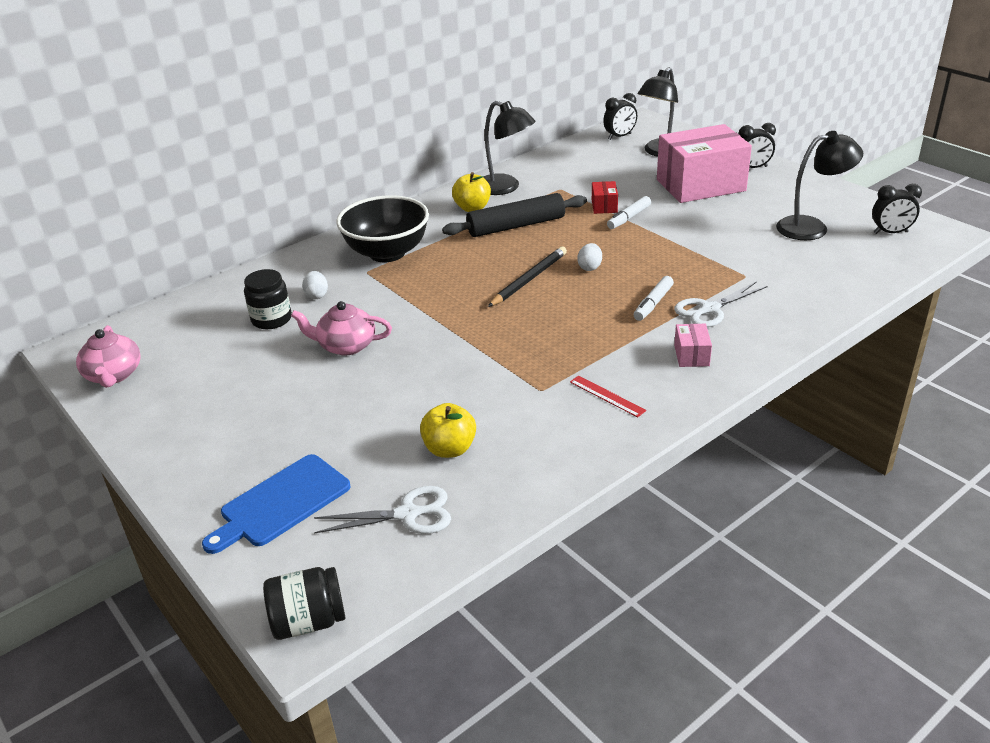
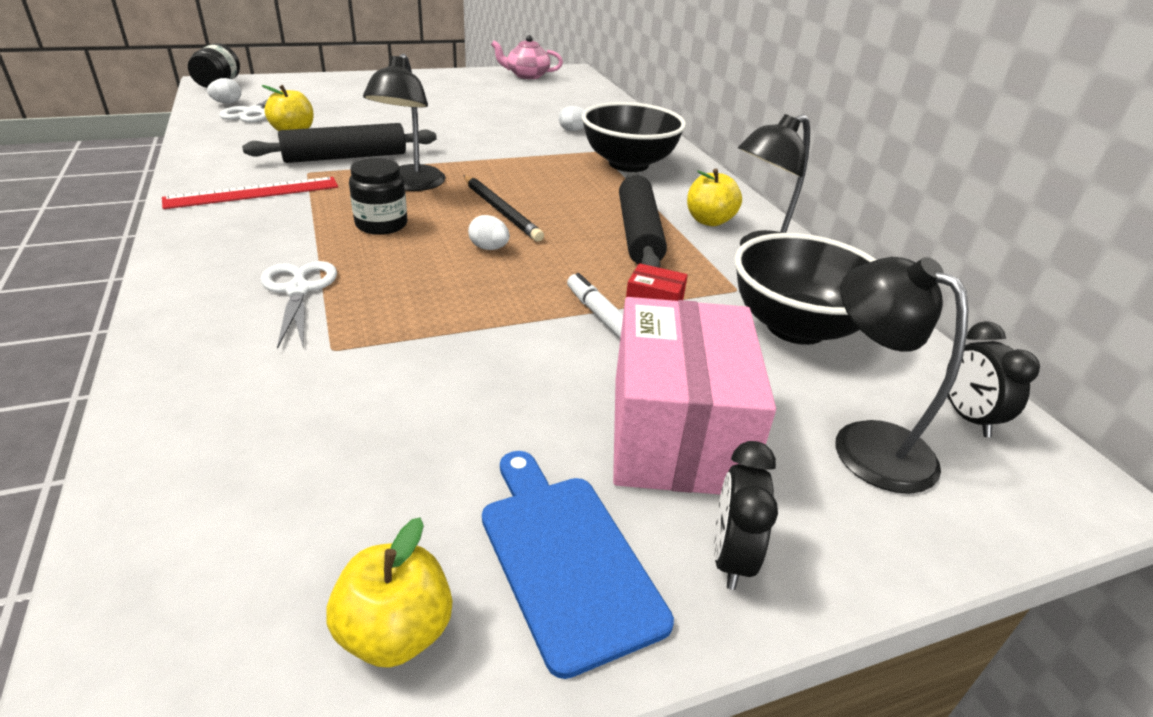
camera: 105 degrees right, 0 degrees up
blue cutting board [202,454,351,554] -> blue cutting board moved to [482,451,674,679]
black jar [244,269,292,329] -> black jar moved to [349,158,407,235]
pink teapot [291,301,392,356] -> none
red ruler [570,375,646,417] -> red ruler [162,177,338,209], size x1.80
white marker [634,276,674,321] -> none
pink box [674,324,712,367] -> none
black lamp [776,131,863,240] -> black lamp moved to [363,53,446,191]
black clock [872,184,922,234] -> none
none -> white egg [207,78,241,104]
none -> black rolling pin [242,123,436,163]
none -> yellow apple [326,518,452,668]
none -> black bowl [735,233,876,345]

